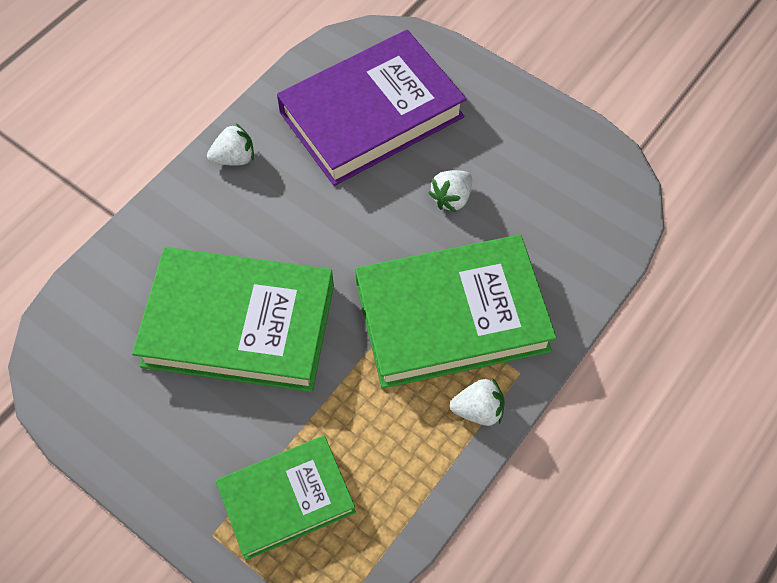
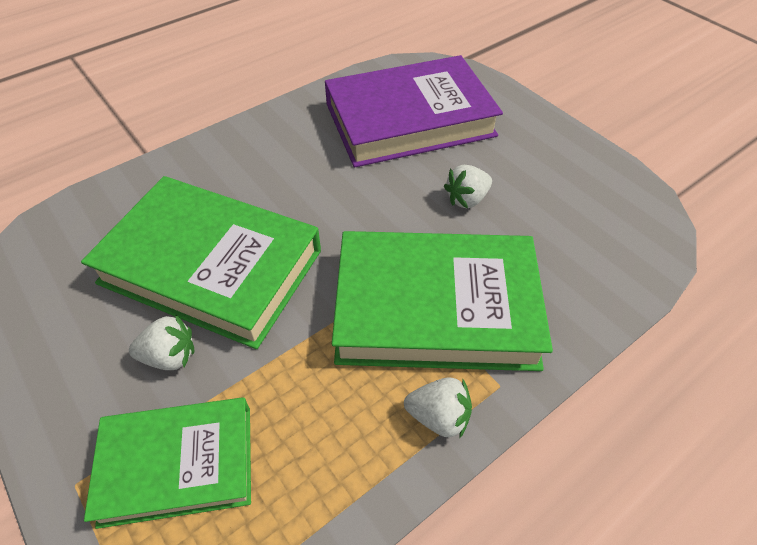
camera: 15 degrees right, 10 degrees down
white strawberry [207,124,254,166] -> white strawberry moved to [129,315,195,370]

